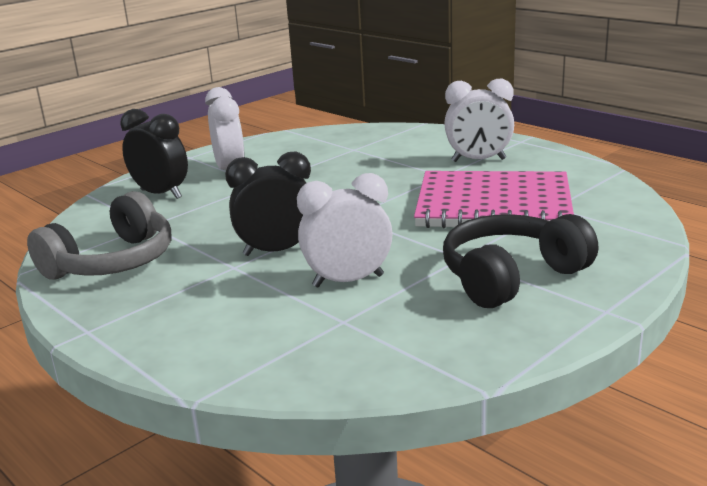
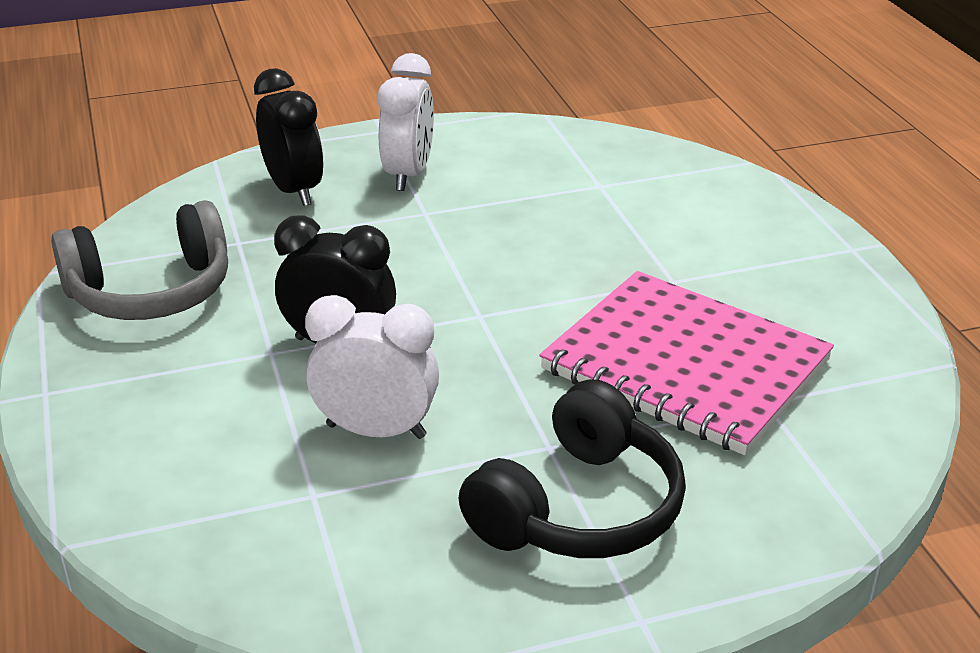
camera: 25 degrees right, 10 degrees up
black headphones [443,214,598,308] -> black headphones turned 135 degrees clockwise [458,379,686,558]
white clock [444,79,514,162] -> none

